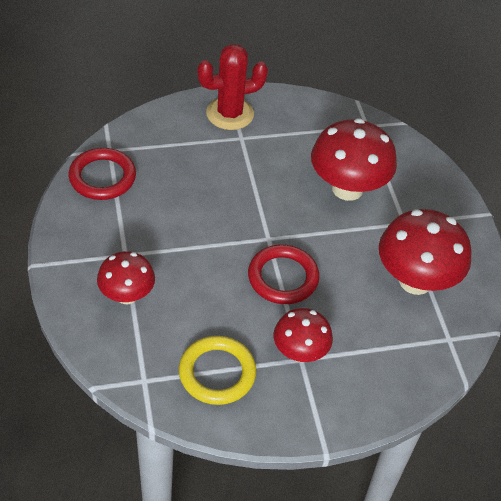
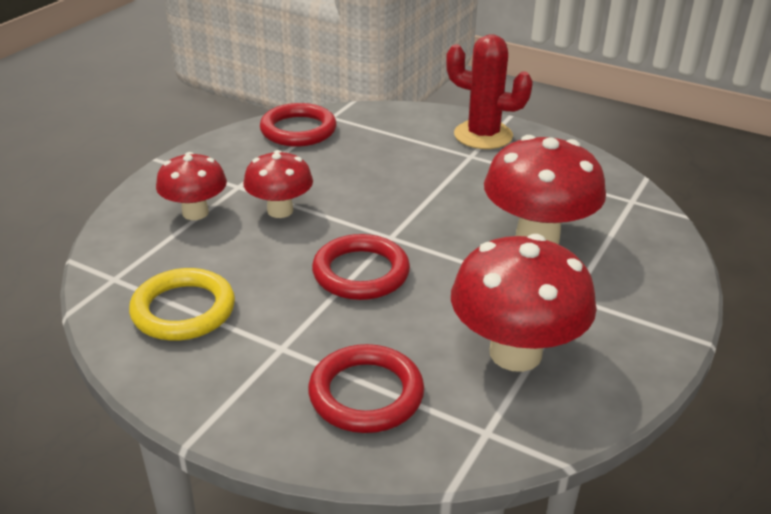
camera: 45 degrees right, 15 degrees down
red mushroom [274,308,333,362] -> red mushroom moved to [243,150,313,218]
none -> red ring [308,344,424,433]

